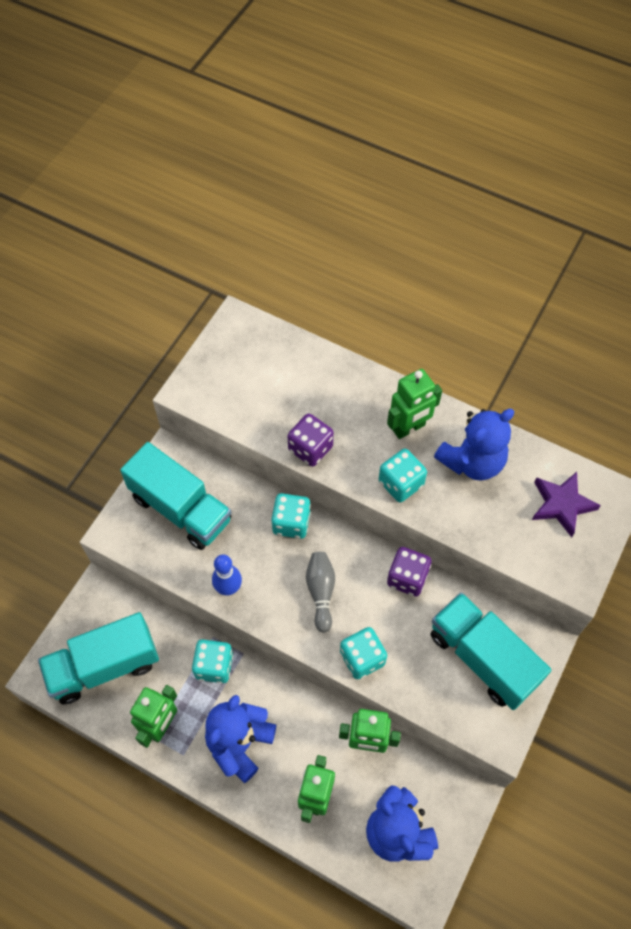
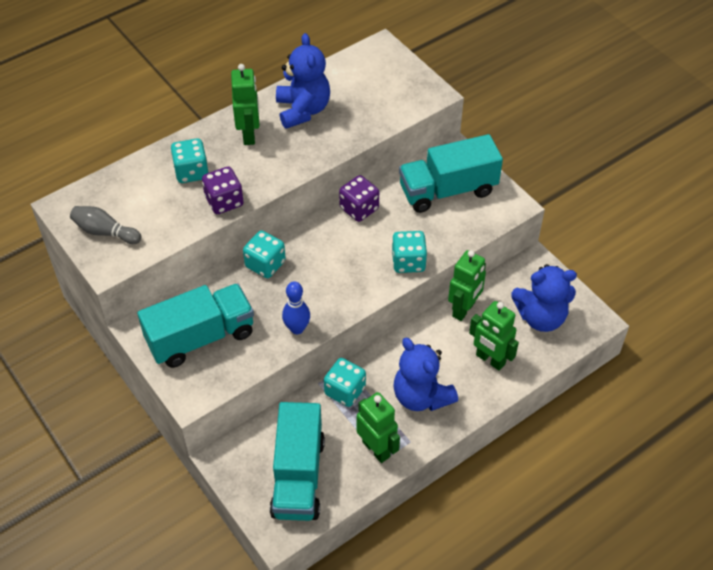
camera: 65 degrees left, 10 degrees down
grey bowling pin [306,552,335,633] -> grey bowling pin moved to [70,206,141,244]
turquoise dice [379,449,427,502] -> turquoise dice moved to [171,139,208,183]
purple star [532,472,601,537] -> none

